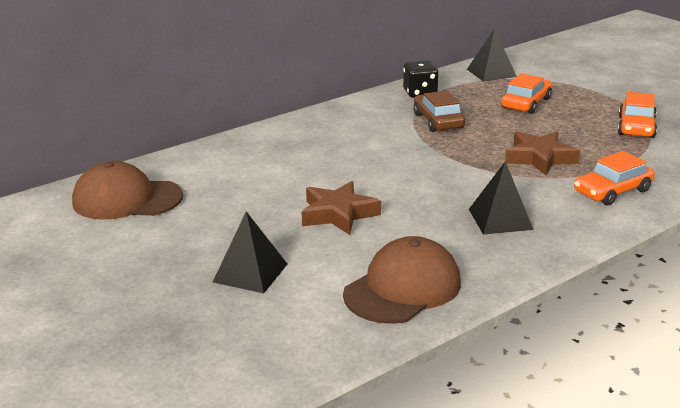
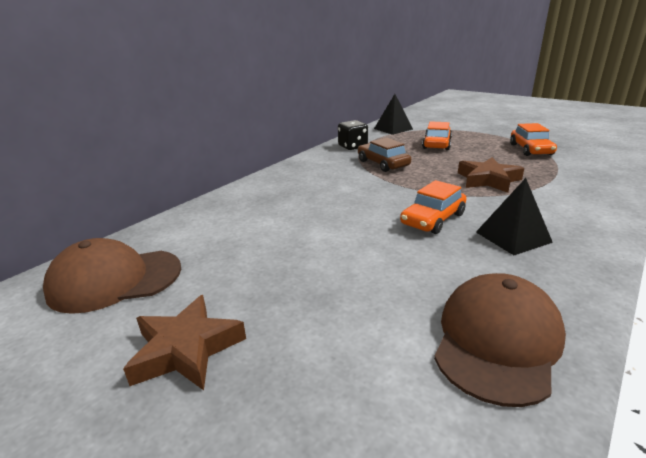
camera: 15 degrees left, 0 degrees up
black pyramid [213,211,287,293] -> none
brown star [302,181,381,235] -> brown star moved to [123,295,246,390]
orange car [574,151,654,205] -> orange car moved to [400,180,467,234]

